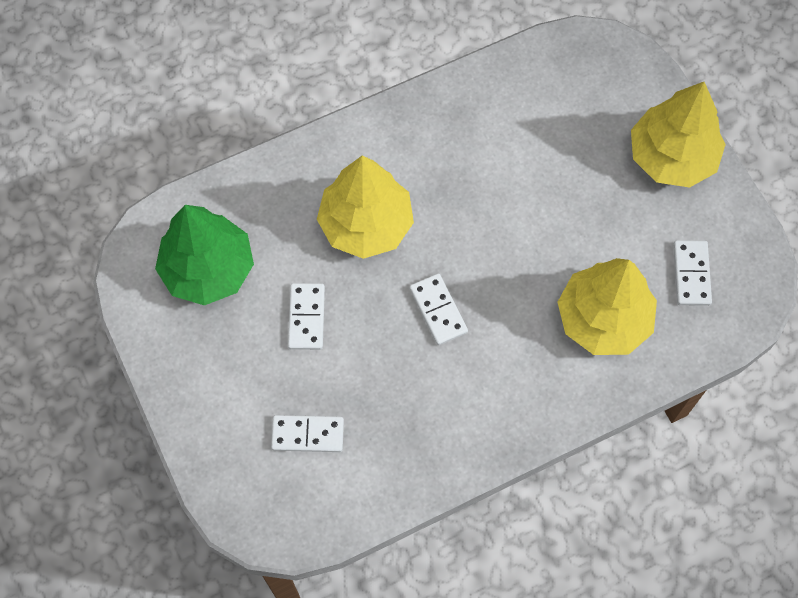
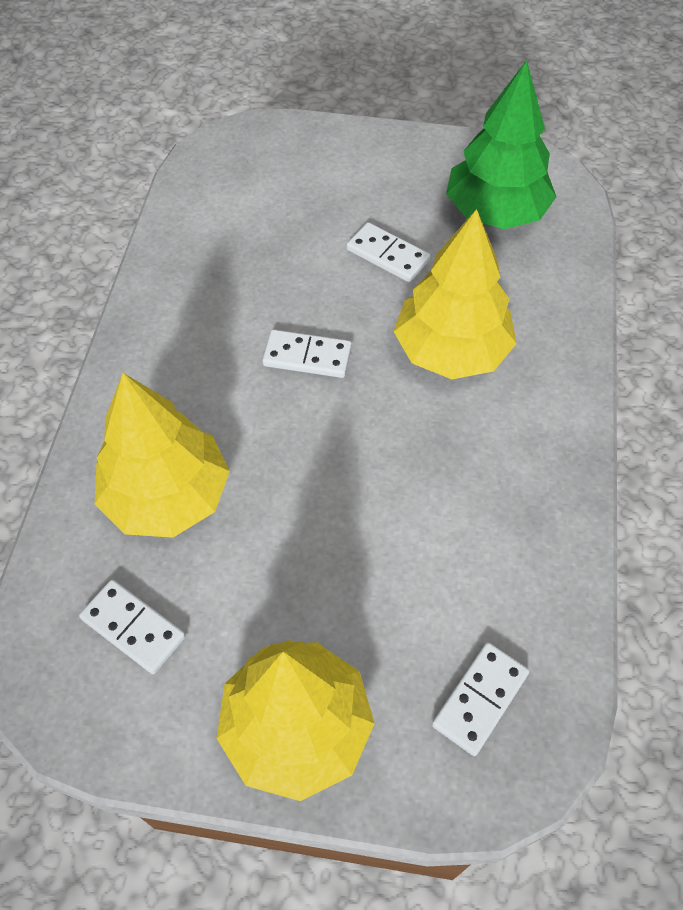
camera: 125 degrees right, 10 degrees down
white domino [271,415,344,452] -> white domino moved to [432,642,529,756]

